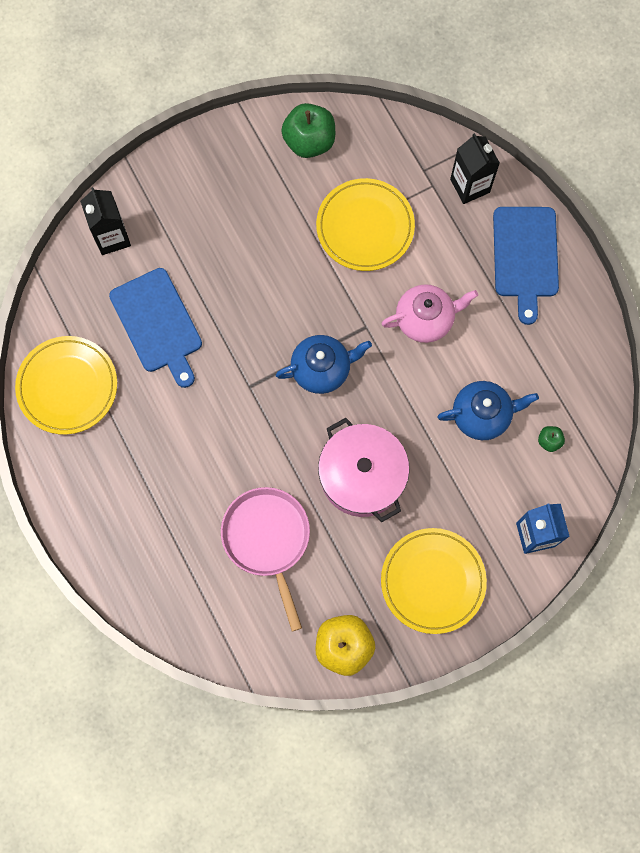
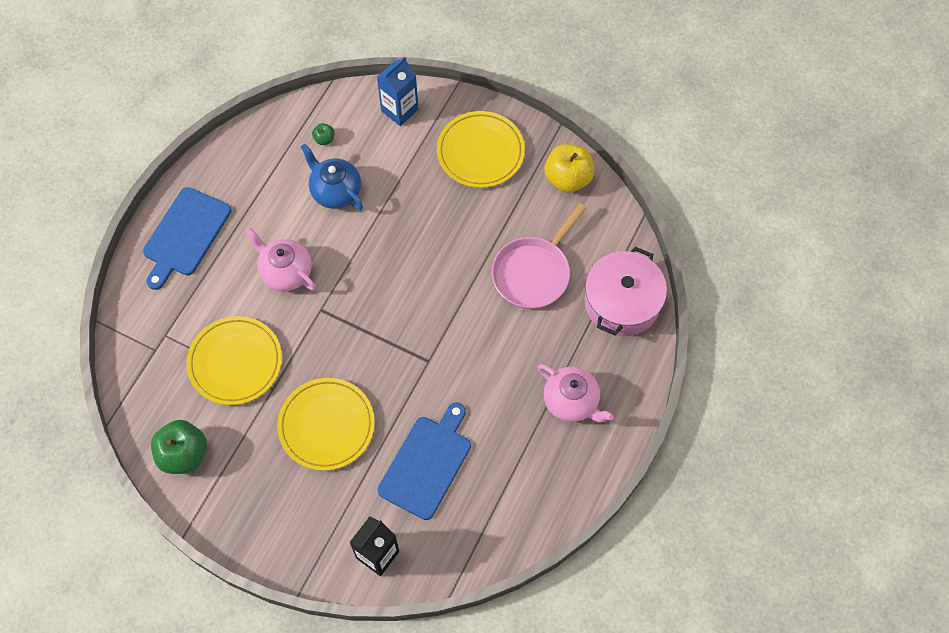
camera: 125 degrees left, 10 degrees down
yellow plate [15,336,117,435] -> yellow plate moved to [277,378,375,471]
blue teapot [276,335,372,394] -> none
pink pot [318,418,410,522] -> pink pot moved to [584,247,667,336]
black carton [450,133,500,204] -> none
blue cutting board [493,207,559,325] -> blue cutting board turned 150 degrees clockwise [143,187,231,290]
none -> pink teapot [538,364,614,423]

